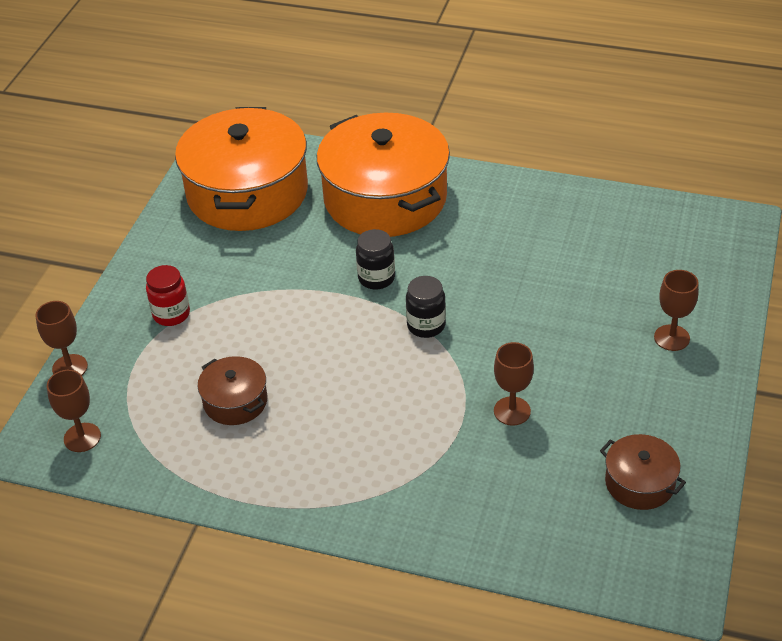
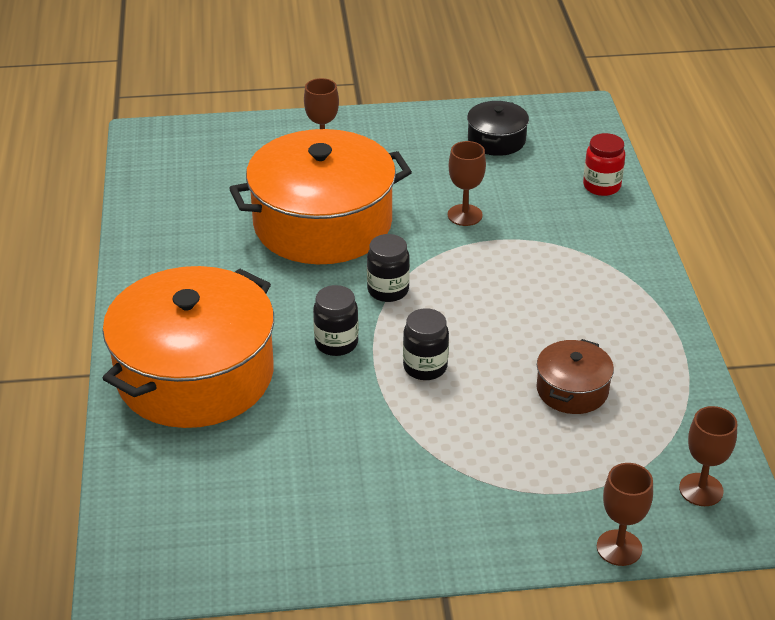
camera: 115 degrees left, 5 degrees down
red jar [146,265,190,326] -> red jar moved to [583,133,625,196]
orange pot [175,107,308,231] -> orange pot moved to [229,129,412,264]
brown pot [600,434,686,510] -> black pot [467,101,529,156]
none -> black jar [403,308,449,380]

